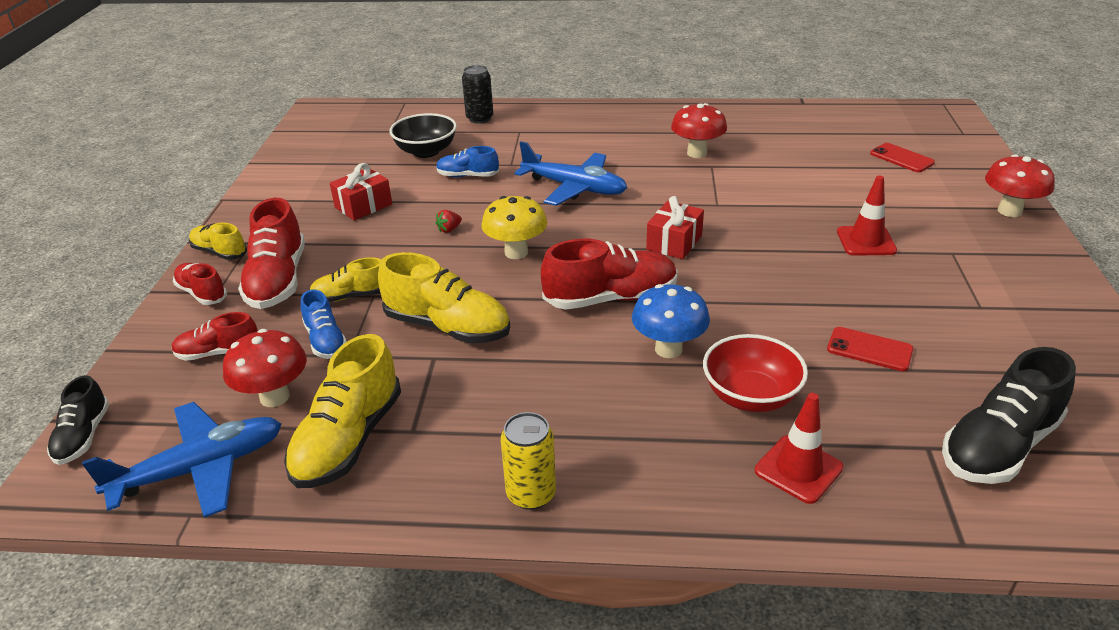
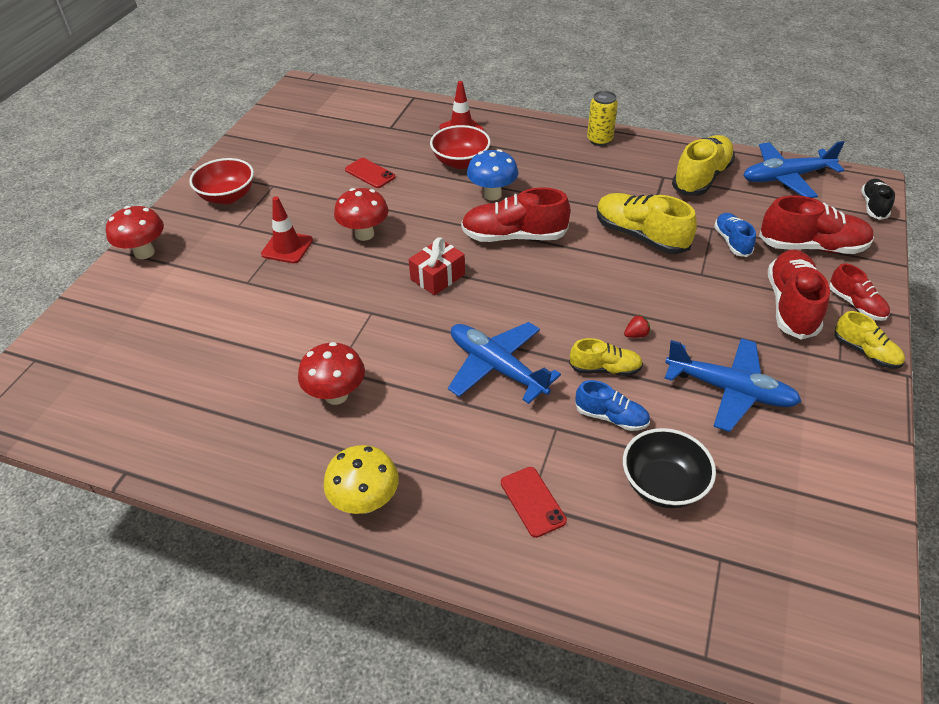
camera: 165 degrees left, 10 degrees up
red shoe [171,312,258,361] -> red shoe [759,195,874,254], size x1.73
red mushroom [223,329,307,407] -> red mushroom moved to [334,188,389,241]
yellow shoe [310,257,381,302] -> yellow shoe moved to [569,338,643,376]
red gift [330,163,392,221] -> blue plane [665,338,801,432]
black can [462,65,493,124] -> none
yellow mushroom [482,196,547,259] -> yellow mushroom moved to [323,445,399,514]
red phone [870,143,935,172] -> red phone moved to [501,467,567,538]
black shoe [942,347,1076,484] -> none
none -> red bowl [189,158,254,204]

